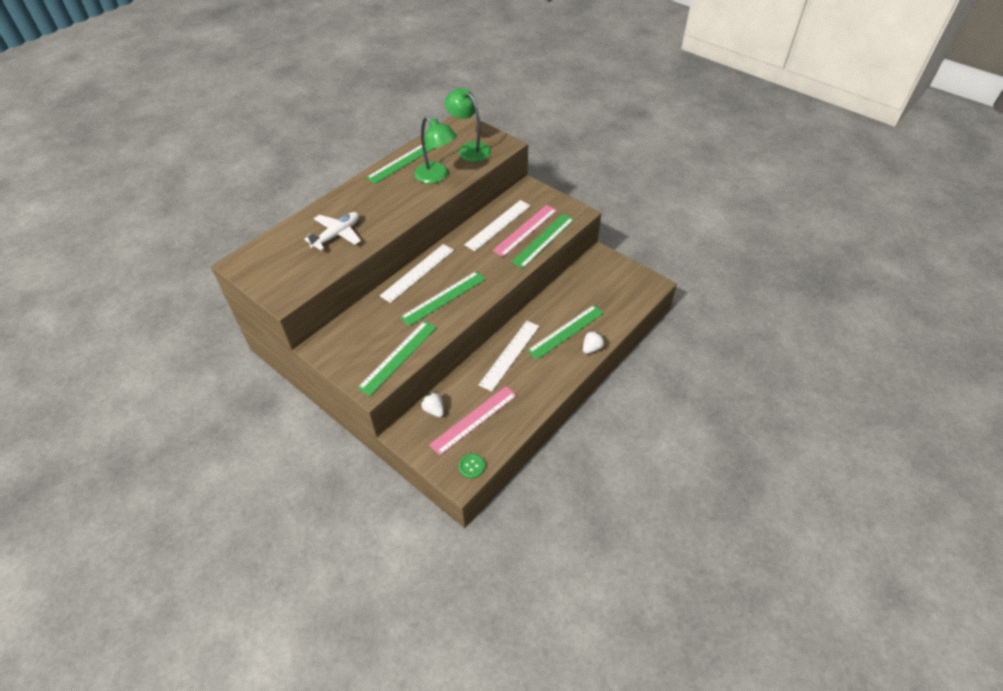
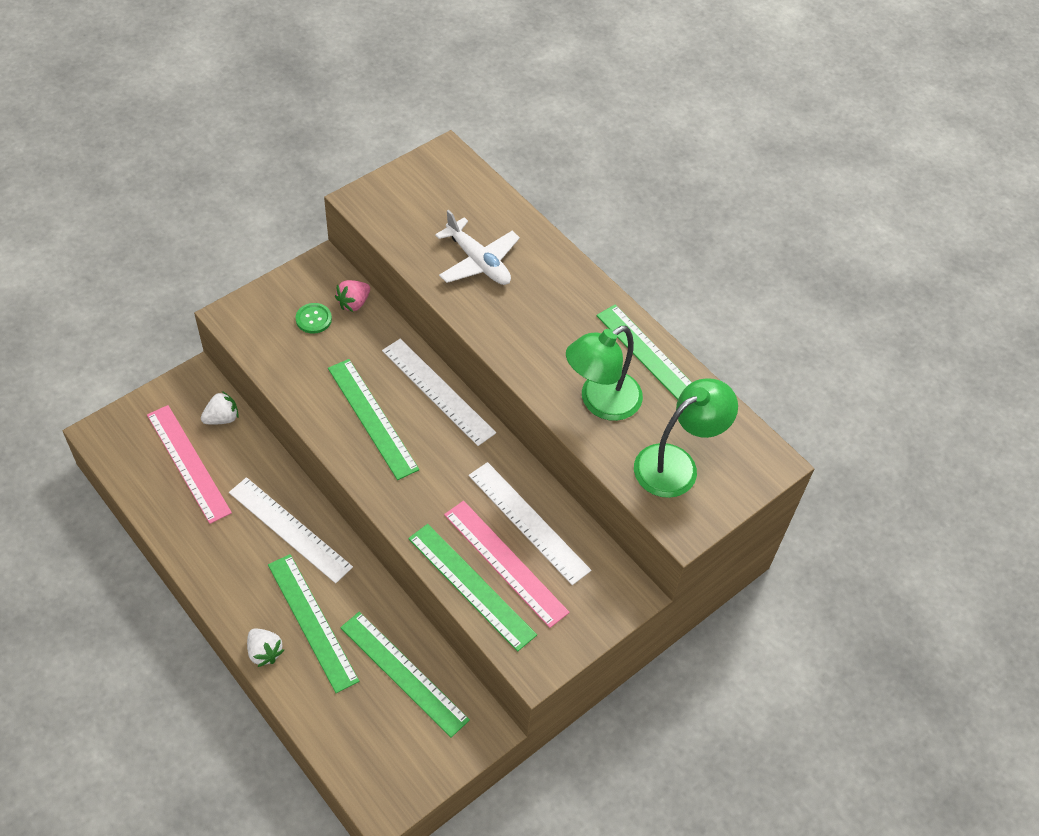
camera: 95 degrees right, 5 degrees up
green ruler [357,321,437,396] -> green ruler moved to [340,612,470,738]
green button [459,453,485,479] -> green button moved to [296,303,332,334]
none -> pink strawberry [335,280,370,312]

